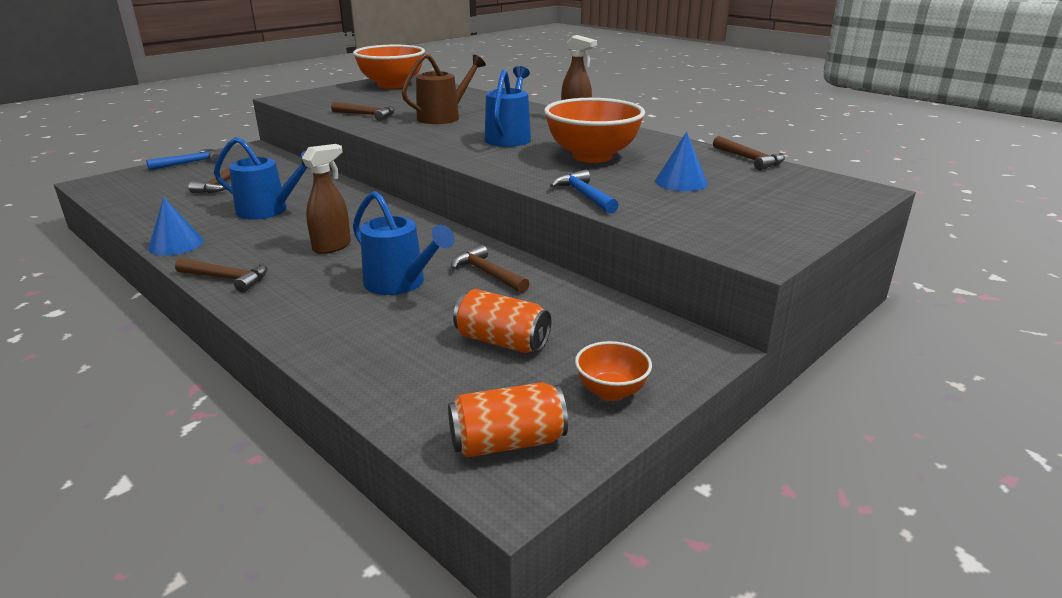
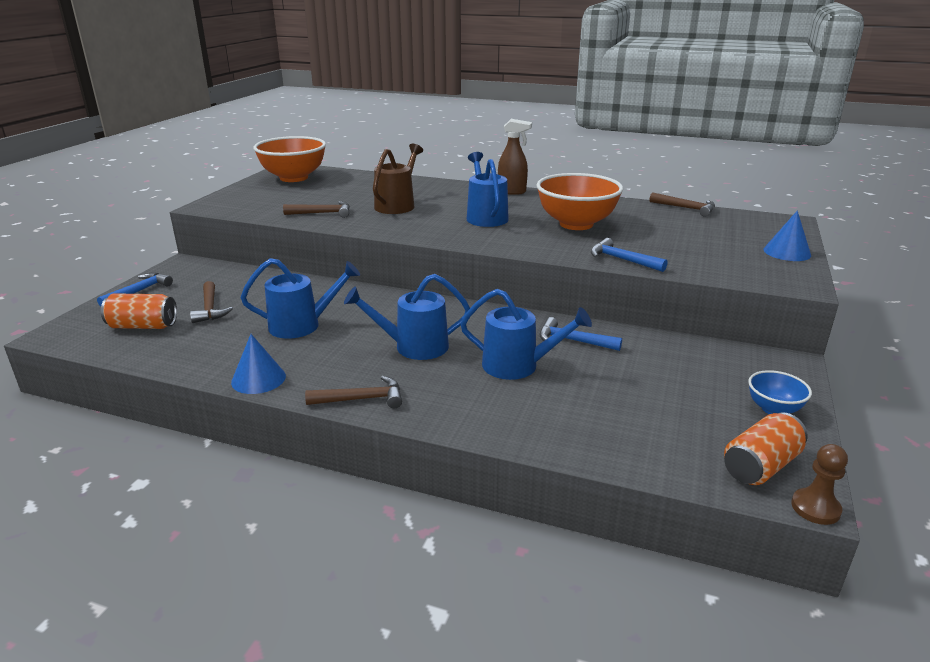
camera: 25 degrees left, 0 degrees up
brown spray bottle [302,144,351,254] -> blue watering can [344,274,470,360]
brown hammer [451,245,530,293] -> blue hammer [539,317,622,351]
orange can [453,289,551,353] -> orange can moved to [101,293,177,329]
orange bowl [575,341,652,401] -> blue bowl [748,370,812,414]
blue cone [655,132,708,191] -> blue cone moved to [763,210,811,261]
none -> brown pawn [791,444,848,525]

